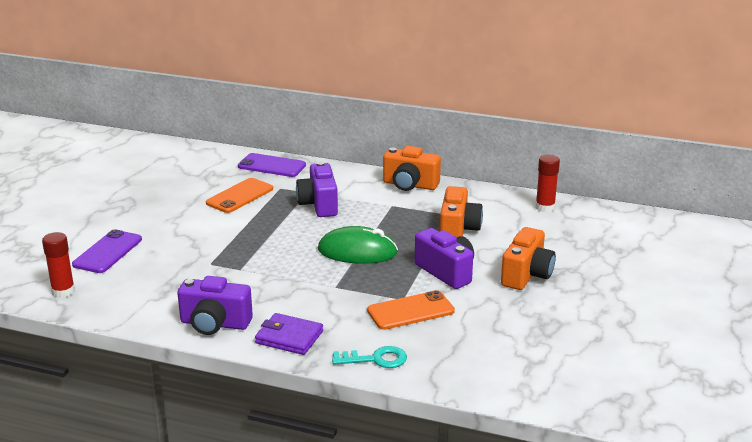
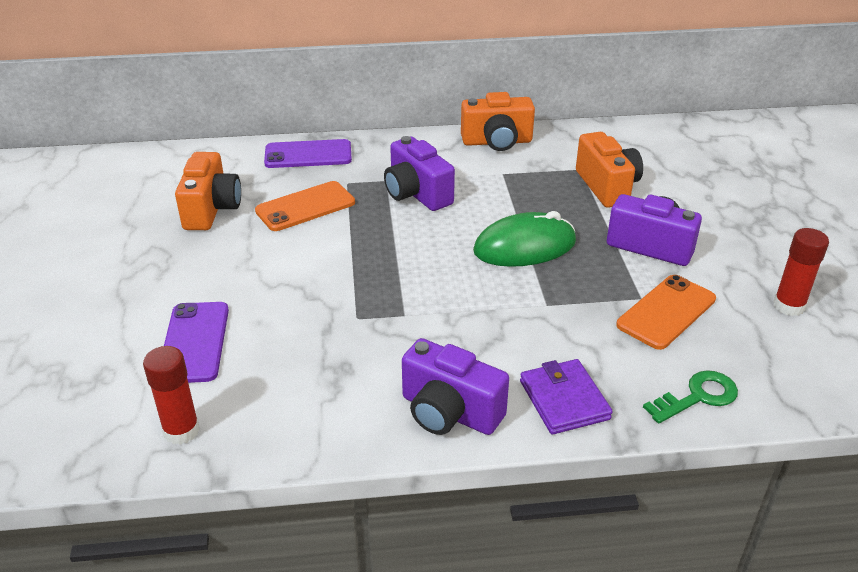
camera: 25 degrees left, 10 degrees up
purple camera [177,276,253,335] -> purple camera turned 45 degrees clockwise [402,338,509,435]
orange phone [206,178,273,213] -> orange phone turned 45 degrees clockwise [255,181,355,231]
purple wallet [255,313,323,355] -> purple wallet turned 75 degrees clockwise [520,359,613,435]
turquoise key [332,346,407,368] -> green key [643,370,738,424]
orange camera [501,227,556,290] -> orange camera moved to [175,152,241,230]
red glue stick [535,155,560,212] -> red glue stick moved to [773,228,829,316]

